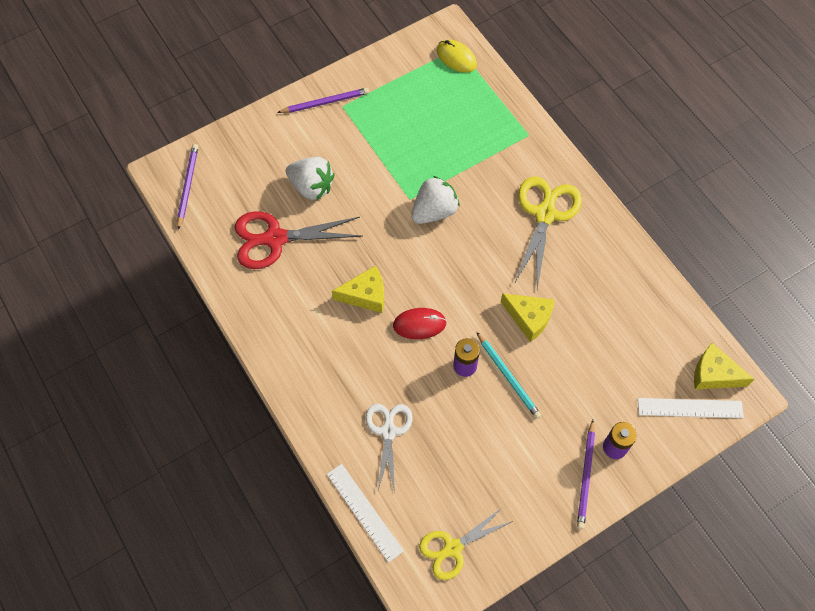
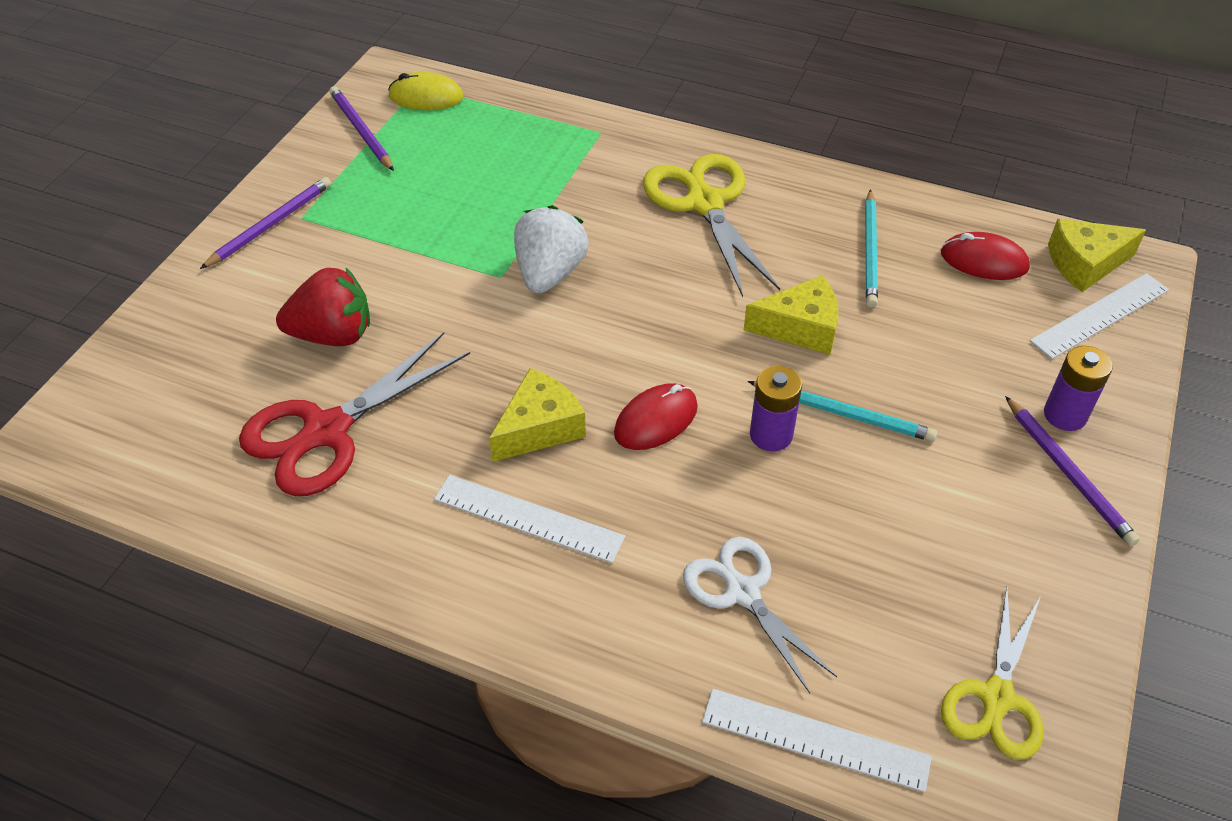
camera: 35 degrees left, 15 degrees down
purple pencil [177,144,198,230] -> purple pencil moved to [329,86,394,171]
white strawberry [286,157,334,200] -> red strawberry [276,267,370,346]
none -> white ruler [434,475,625,563]
none -> turquoise pencil [865,189,878,308]
none -> red mouse [941,232,1030,280]

